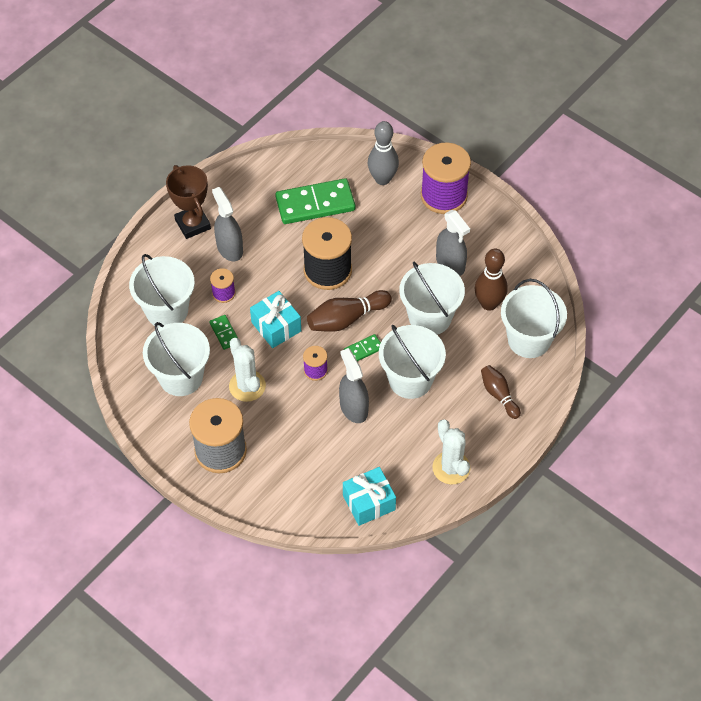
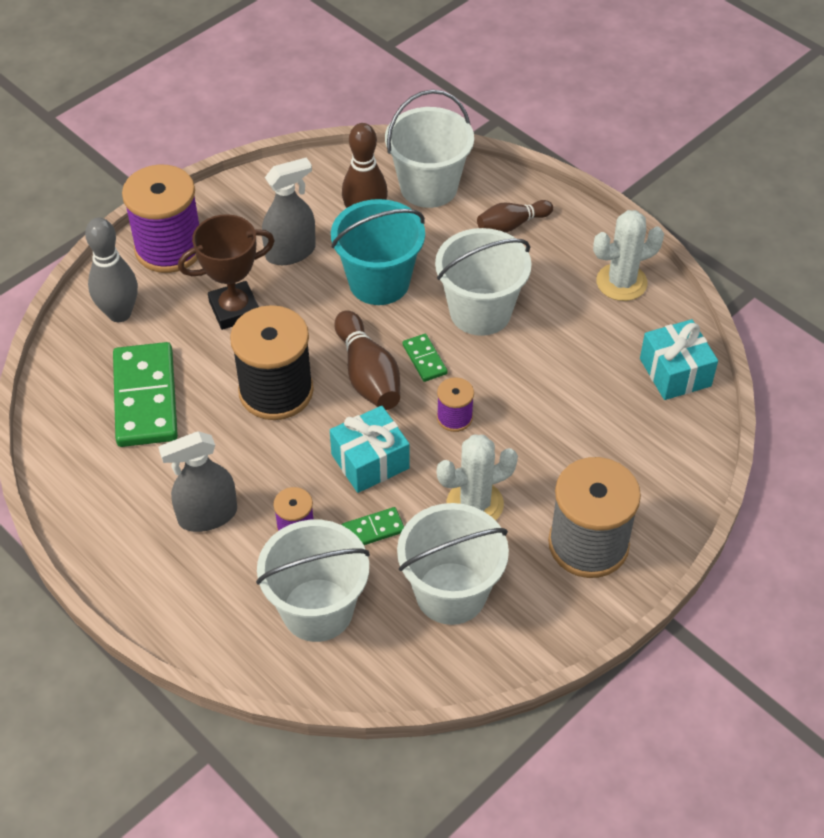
camera: 85 degrees left, 5 degrees down
brown trophy [166,165,211,239] -> brown trophy moved to [178,214,275,330]
grey spray bottle [339,348,369,423] -> none
white bucket [399,262,465,335] -> turquoise bucket [331,199,425,305]

